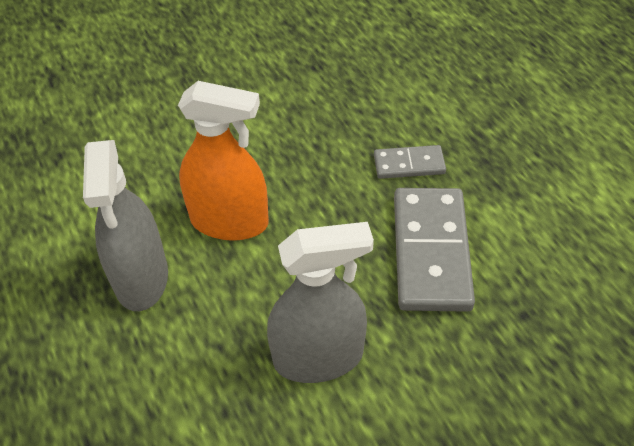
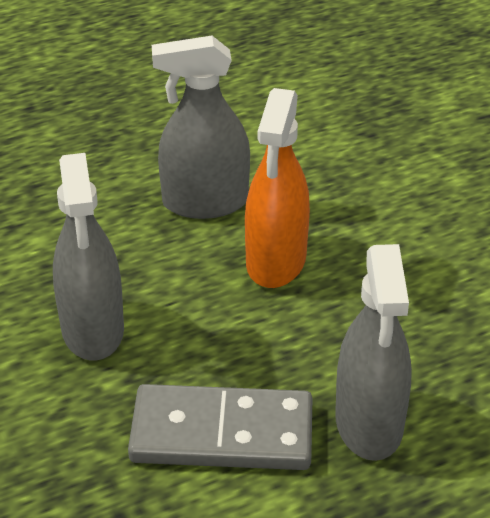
camera: 90 degrees right, 10 degrees down
grey domino [374,145,446,179] -> grey spray bottle [335,244,412,461]

